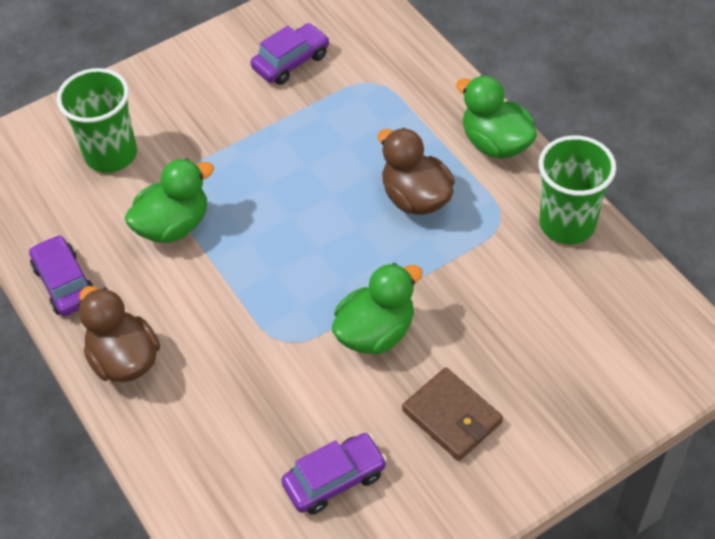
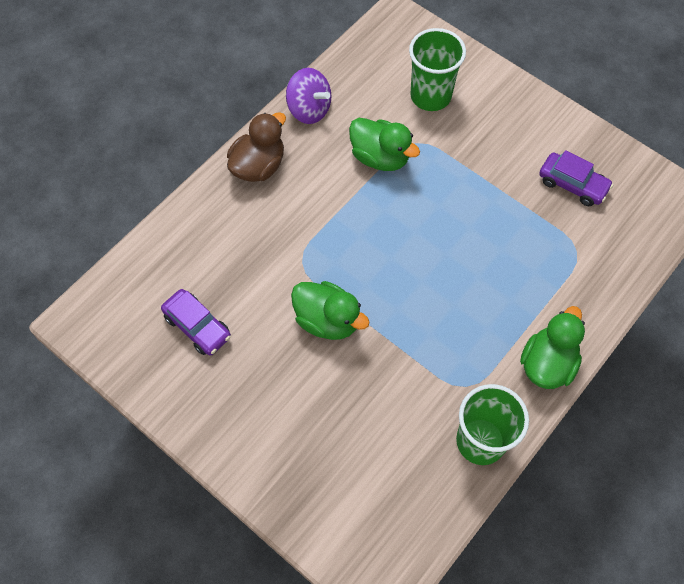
camera: 70 degrees right, 10 degrees up
purple car [29,235,94,316] -> purple spinning top [286,68,331,124]
brown duck [378,128,455,215] -> none
brown wallet [402,367,503,461] -> none

